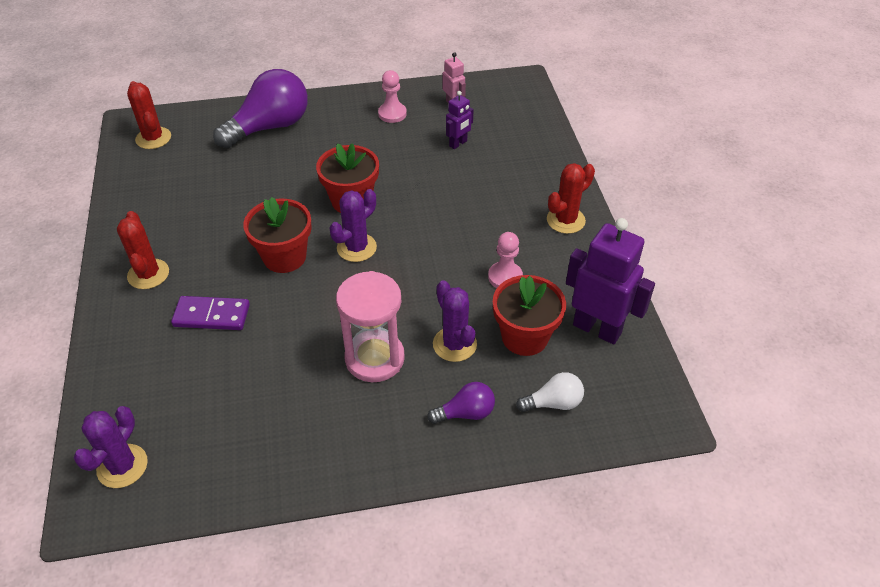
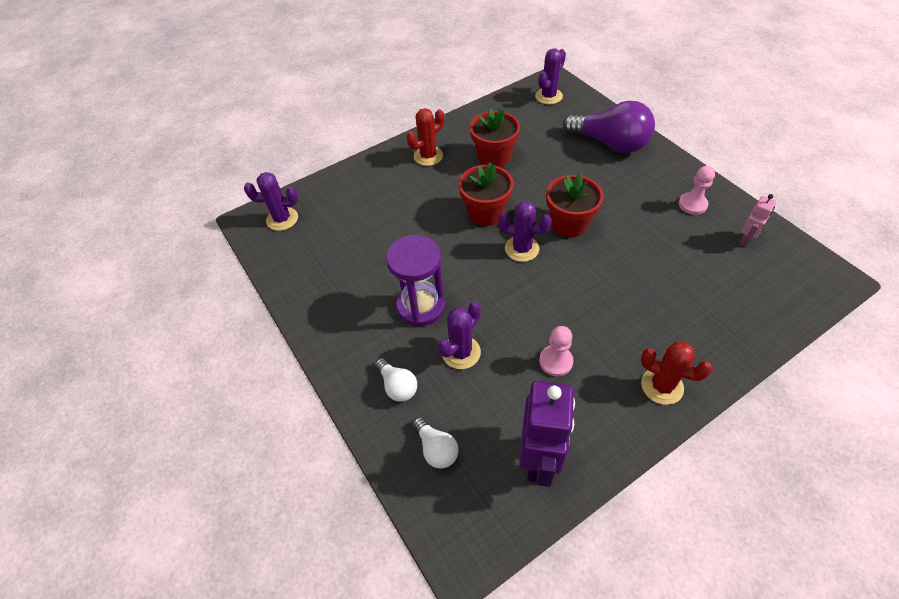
camera: 70 degrees right, 5 degrees up
red cactus [127,81,171,149] -> purple cactus [535,48,566,104]
purple domino [171,296,250,330] -> none
pink hourglass [336,271,405,382] -> purple hourglass [386,235,445,327]
purple light bulb [427,382,495,424] -> white light bulb [375,358,417,402]
purple robot [446,91,474,149] -> none
red flower pot [493,275,566,356] -> red flower pot moved to [470,108,520,167]

